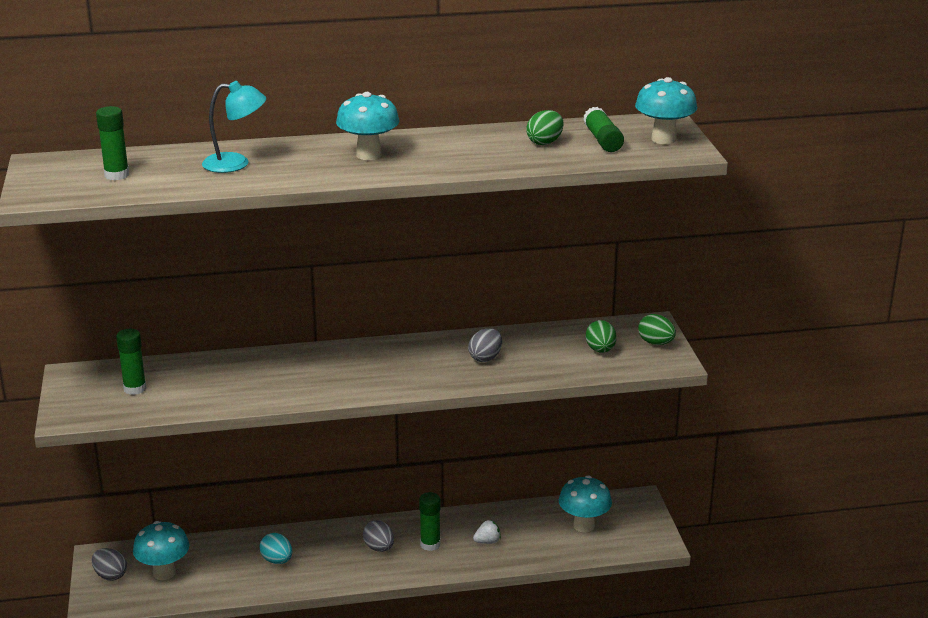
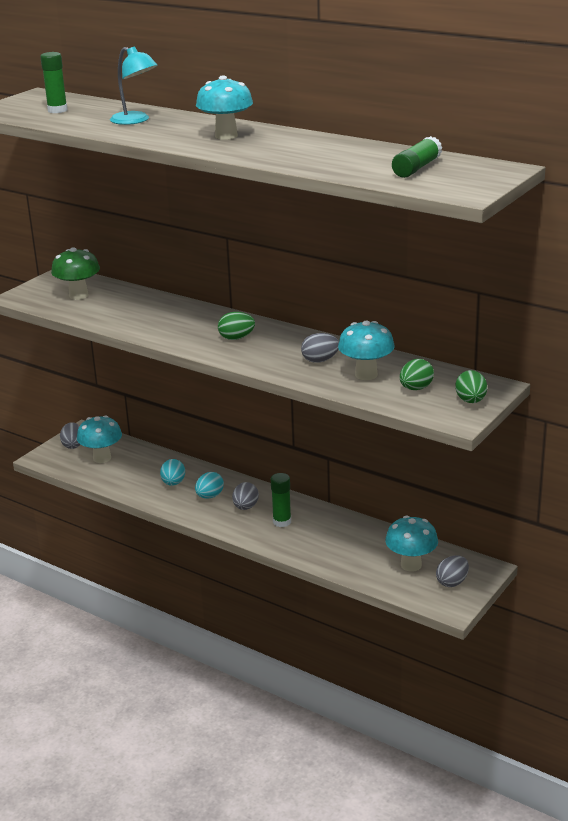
camera: 45 degrees right, 0 degrees up
green glue stick [116,329,146,395] -> green mushroom [51,247,100,300]
white strawberry [473,520,501,544] -> none
green egg [526,110,564,145] -> green egg moved to [218,312,255,340]
turquoise mushroom [635,77,697,144] -> turquoise mushroom moved to [338,321,395,380]
none -> turquoise egg [195,472,224,499]
none -> grey egg [436,556,469,587]

